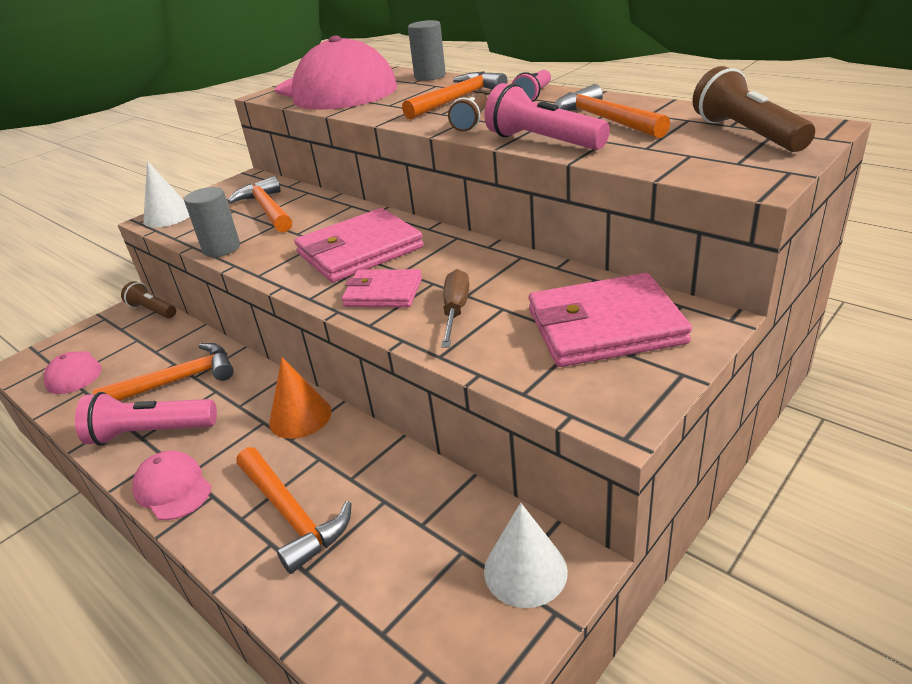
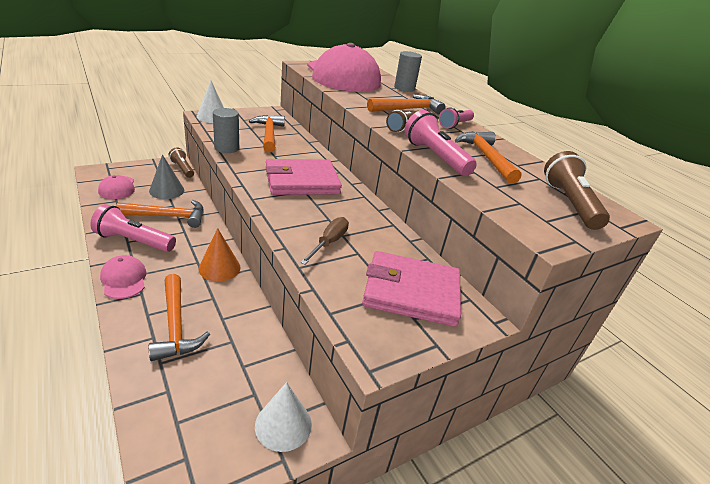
camera: 10 degrees right, 0 degrees up
pink wallet [342,269,422,307] -> none
none -> grey cone [149,154,184,199]

